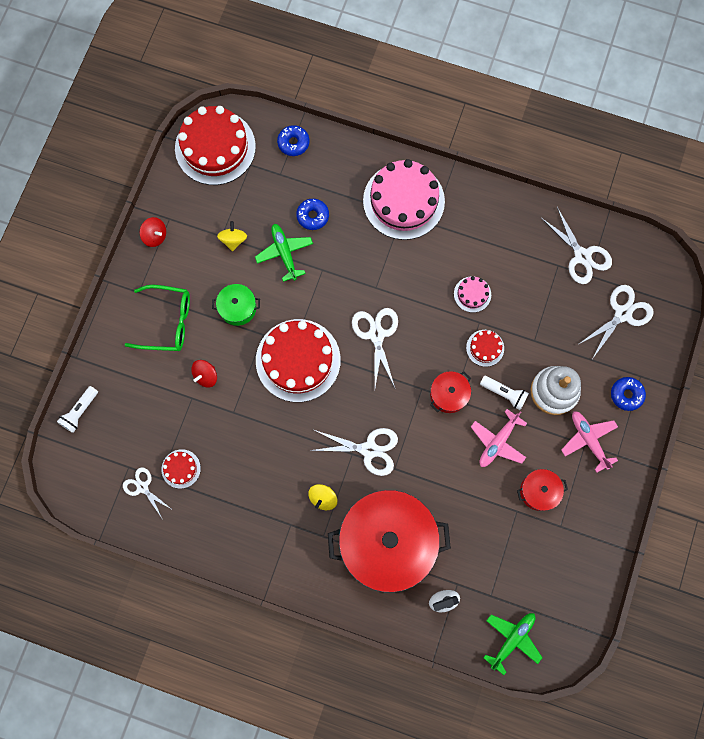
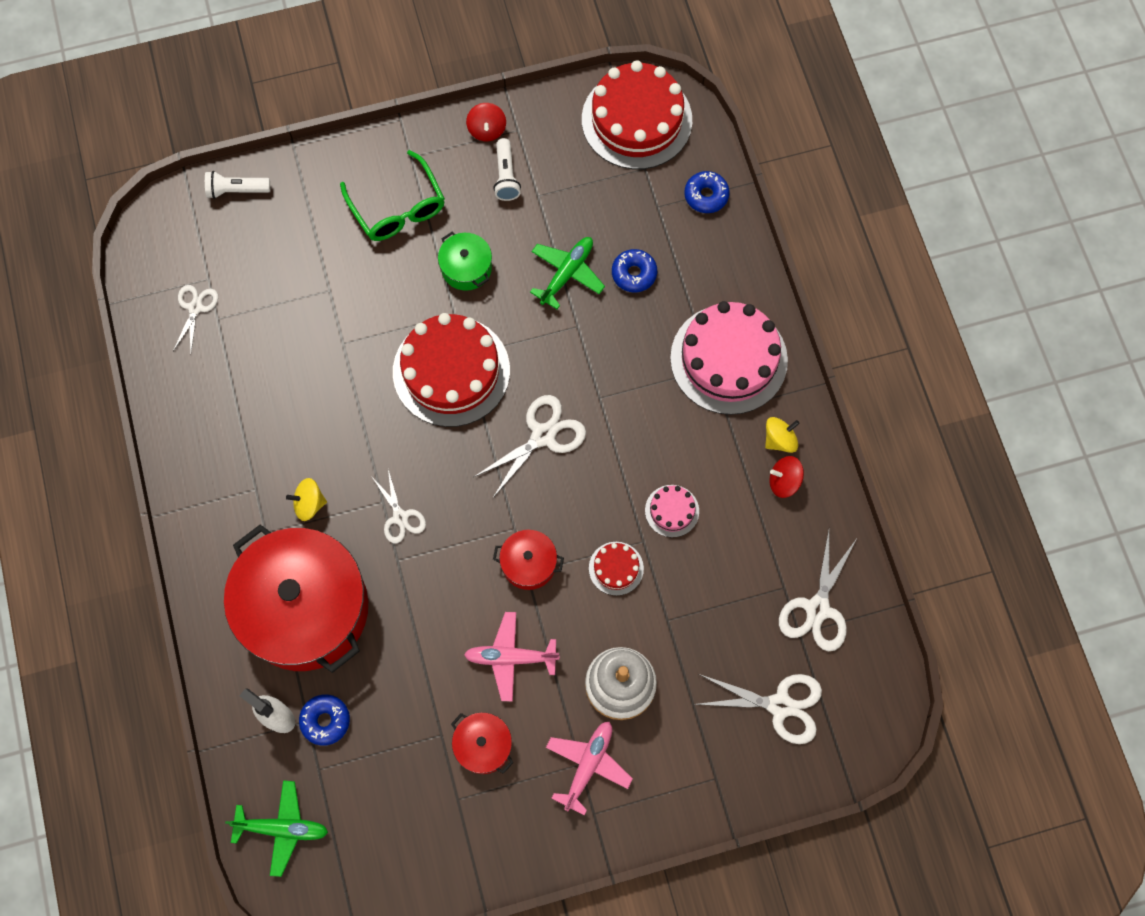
camera: 55 degrees right, 5 degrees down
red cake [162,449,201,489] -> none
red spinning top [191,360,217,387] -> red spinning top moved to [769,456,804,498]
yellow spinning top [217,221,247,251] -> yellow spinning top moved to [765,417,800,453]
white scissors [309,428,398,476] -> white scissors [372,469,426,544], size x0.64
white flashlight [480,376,529,410] -> white flashlight moved to [493,138,521,201]
blue donut [611,377,646,411] -> blue donut moved to [299,694,350,746]

